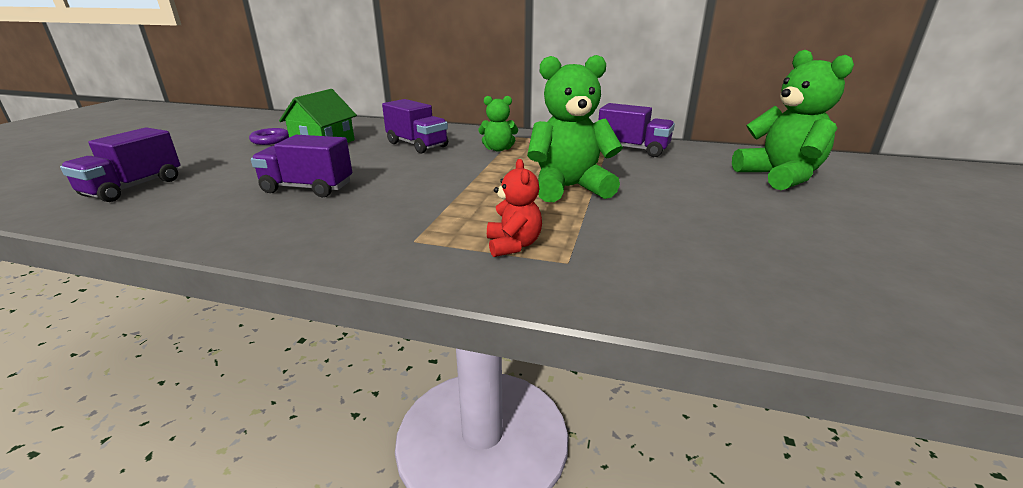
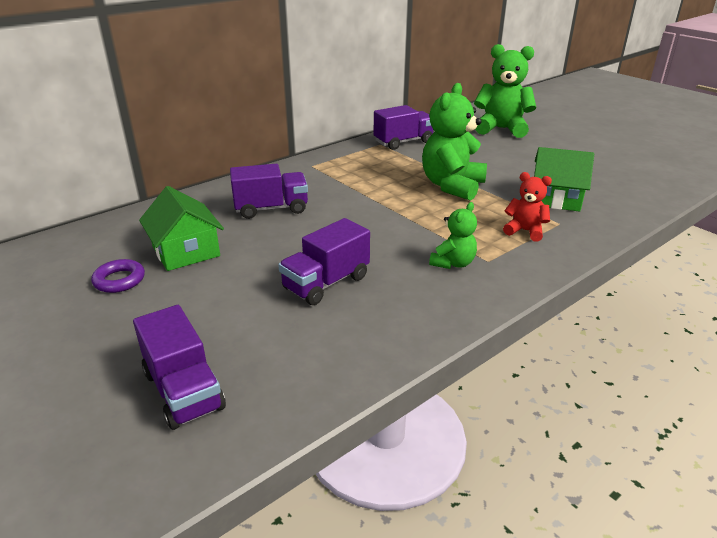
camera: 55 degrees left, 5 degrees up
green teddy bear [478,96,518,151] -> green teddy bear moved to [429,202,477,269]
none -> green house [534,147,594,212]

